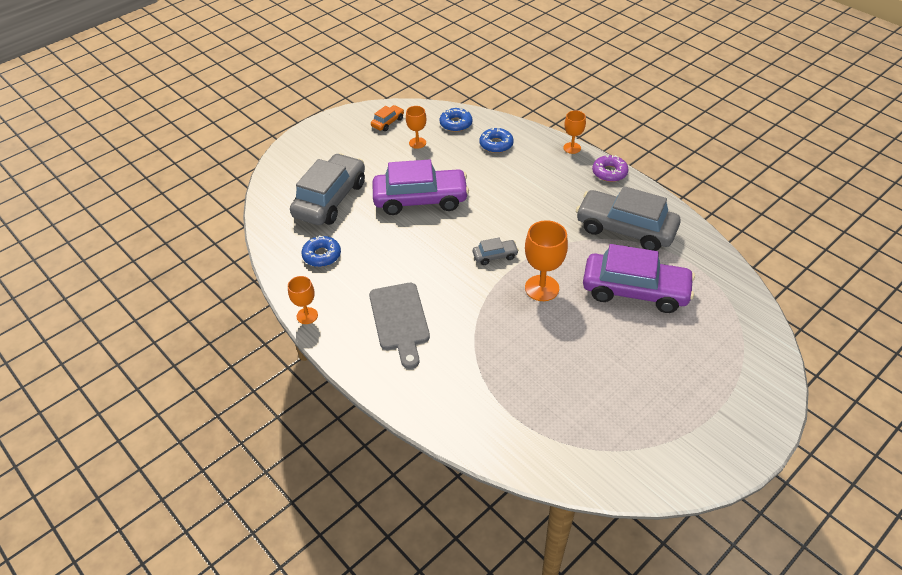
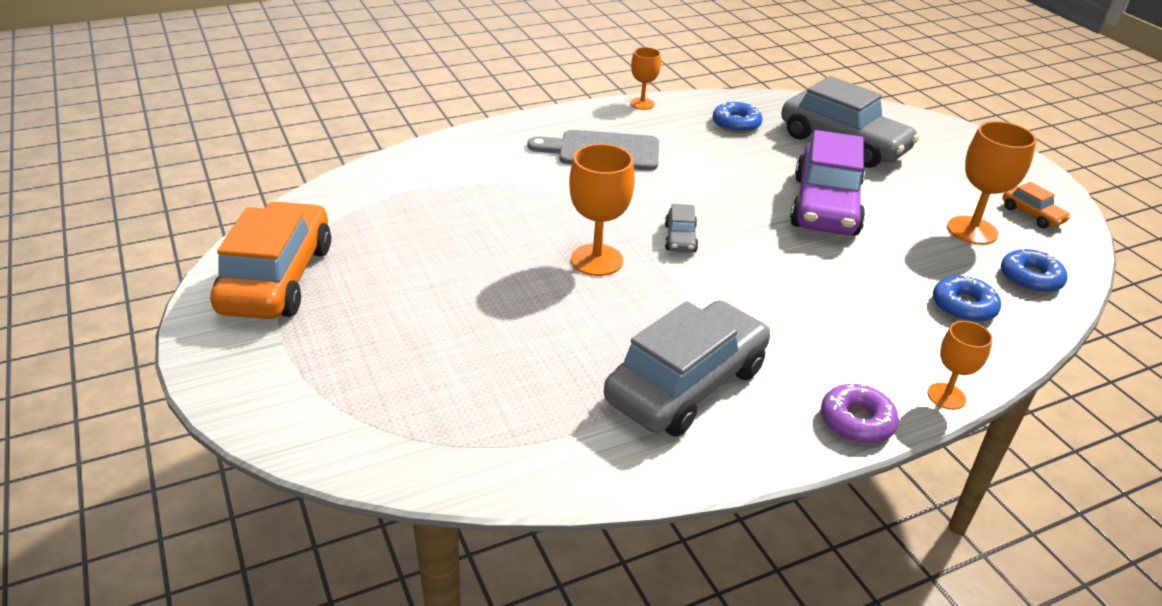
camera: 105 degrees right, 10 degrees down
orange goblet [406,106,426,149] -> orange goblet [947,121,1037,245], size x1.65
purple car [583,244,695,313] -> none
none -> orange car [210,201,331,319]

